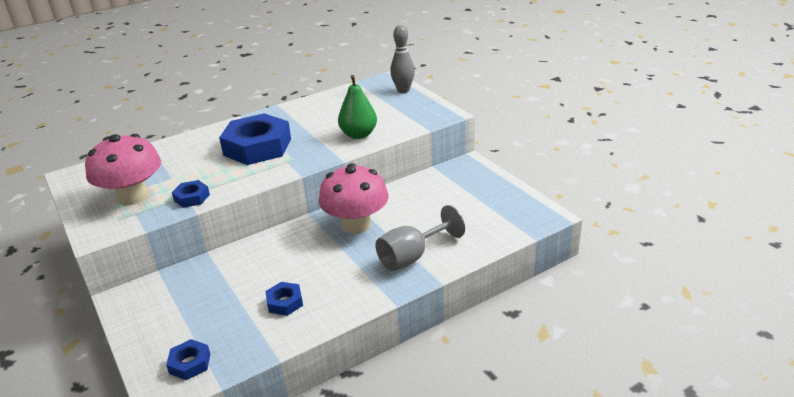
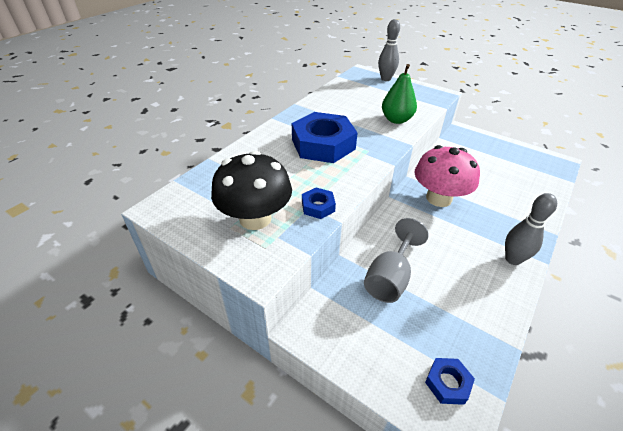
camera: 25 degrees left, 10 degrees up
pink mushroom [85,134,161,205] -> black mushroom [211,151,292,230]
blue nut [265,282,303,316] -> none
grey goblet [375,205,465,271] -> grey goblet moved to [364,218,429,303]
none -> grey bowling pin [505,193,557,265]

